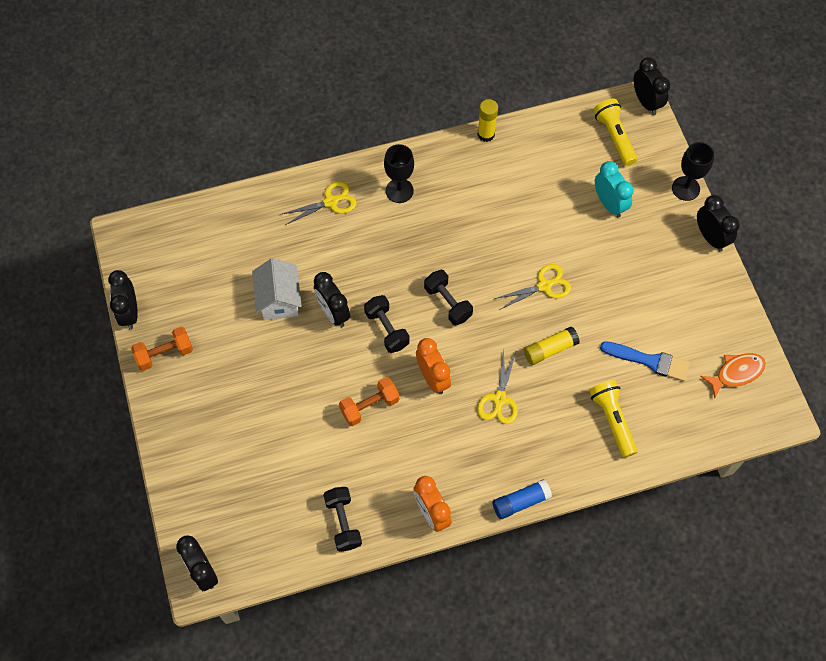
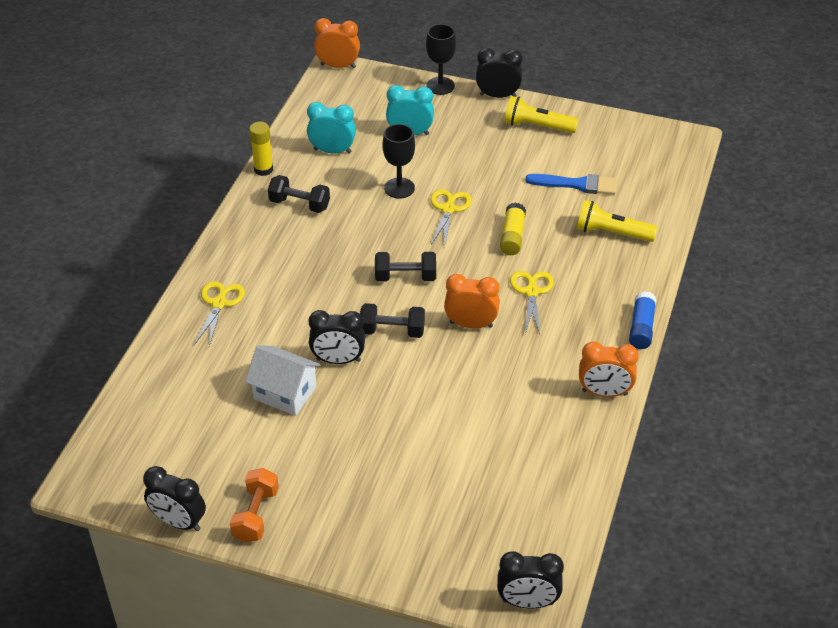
camera: 55 degrees left, 20 degrees down
black dumbbell [323,487,362,552] -> black dumbbell moved to [268,175,330,213]
orange dumbbell [339,377,399,426] -> none
black goblet [384,144,414,203] -> black goblet moved to [383,124,415,199]
yellow scissors [477,349,518,424] -> yellow scissors turned 135 degrees counterclockwise [510,271,554,334]
yellow flashlight [593,99,637,166] -> yellow flashlight moved to [504,96,579,133]
blue brush [600,341,690,381] -> blue brush turned 45 degrees clockwise [525,174,617,195]
black clock [633,57,670,115] -> orange clock [314,18,360,68]
orange fish [700,353,766,398] -> none
none -> turquoise clock [307,102,356,154]

